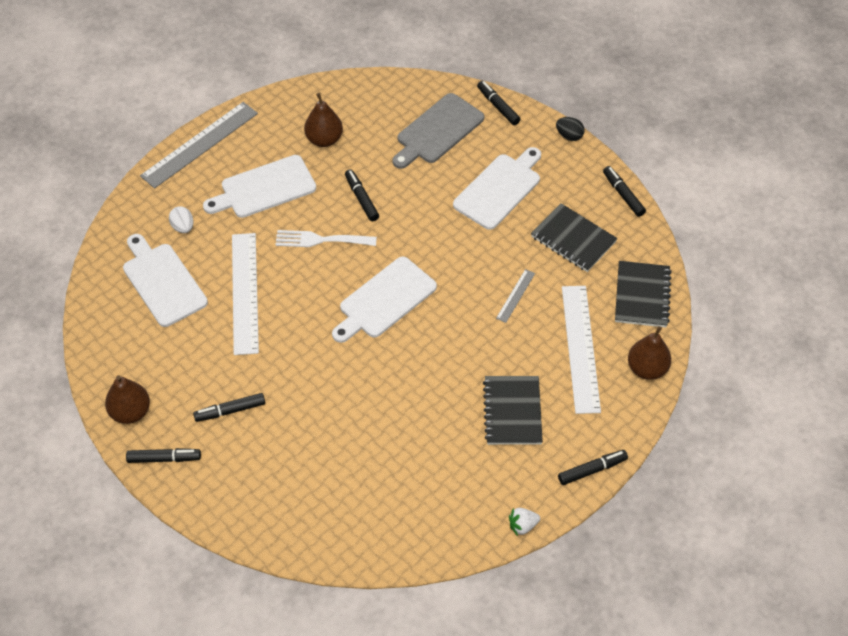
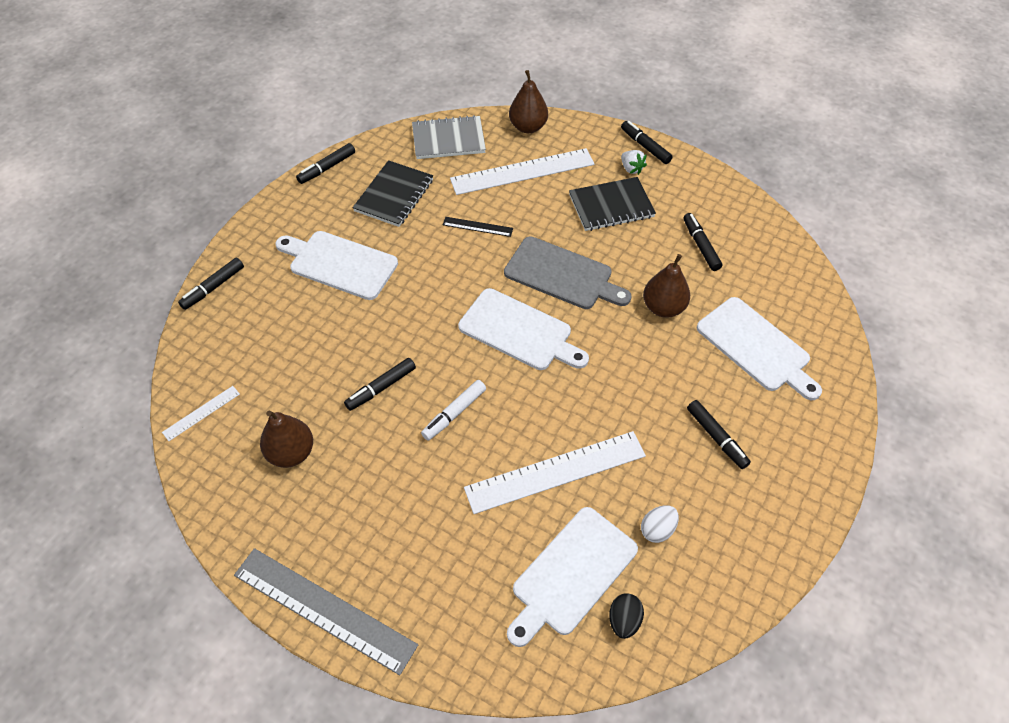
camera: 105 degrees left, 0 degrees up
brown pear [105,375,150,424] -> brown pear moved to [643,254,690,318]
black marker [126,448,201,463] -> black marker moved to [683,213,722,271]
white egg [169,206,193,233] -> white egg moved to [641,505,679,543]
white cutting board [203,155,316,218] -> white cutting board moved to [697,297,822,400]
white fork [275,230,377,247] -> white marker [421,380,486,440]
grey cutting board [392,93,484,169] -> grey cutting board moved to [504,236,632,309]
grey ruler [496,269,535,323] -> black ruler [443,217,513,237]
white strawberry [509,508,540,536] -> white strawberry moved to [621,150,647,175]
black egg [556,117,585,141] -> black egg moved to [609,593,644,639]
black notebook [615,261,672,328] -> grey notebook [412,115,486,159]
none -> white ruler [162,386,240,441]

